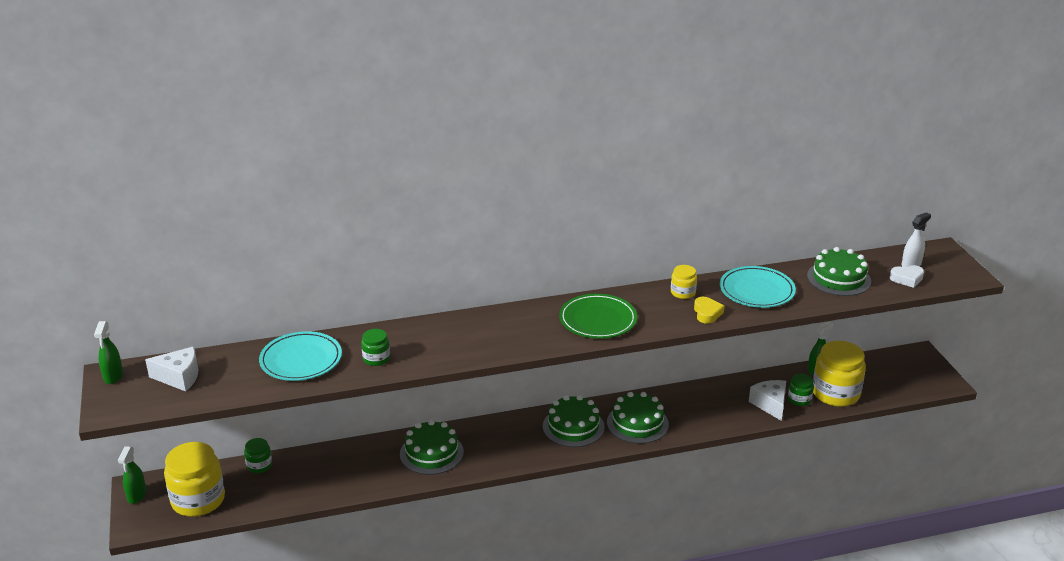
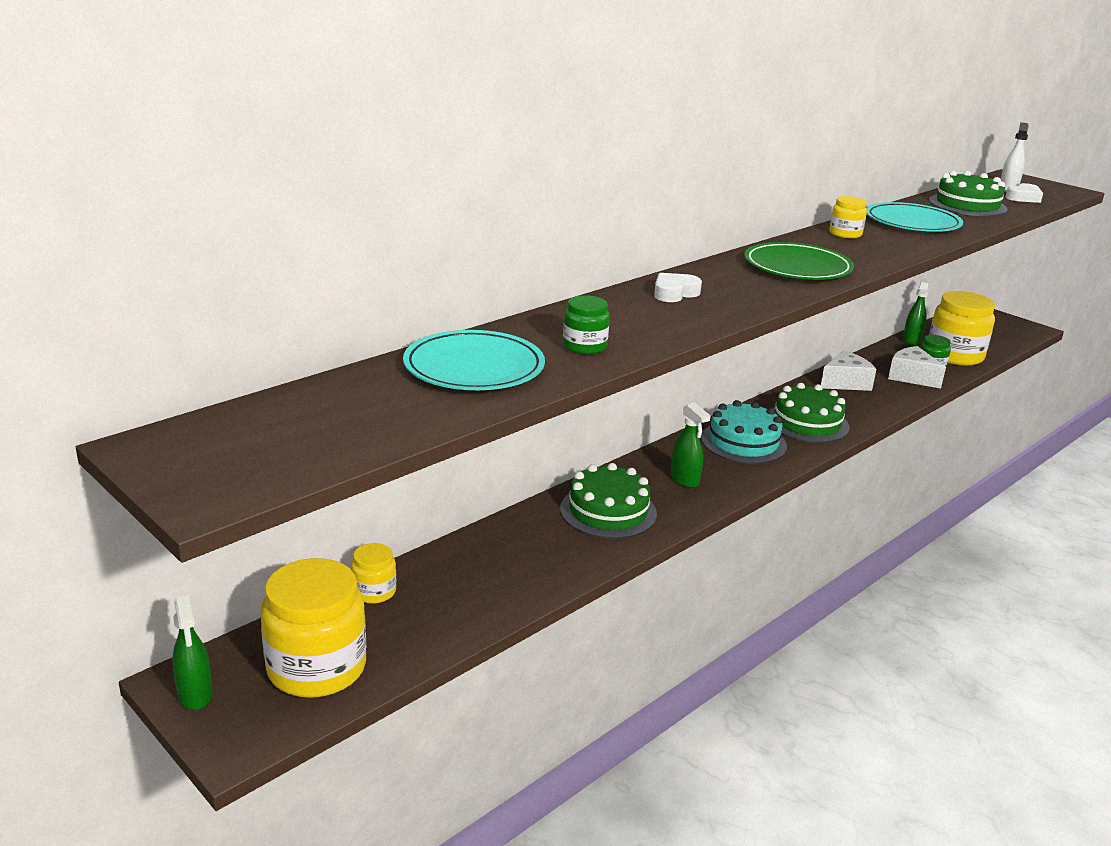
camera: 30 degrees left, 5 degrees down
green spray bottle [94,321,123,384] -> green spray bottle moved to [671,403,710,488]
white cheese [145,347,198,392] -> white cheese moved to [821,350,876,391]
green jar [244,438,272,473] -> yellow jar [351,543,396,604]
green cake [543,395,605,447] -> turquoise cake [701,400,787,464]
yellow heart [694,297,724,324] -> none
none -> white heart [654,273,702,302]

